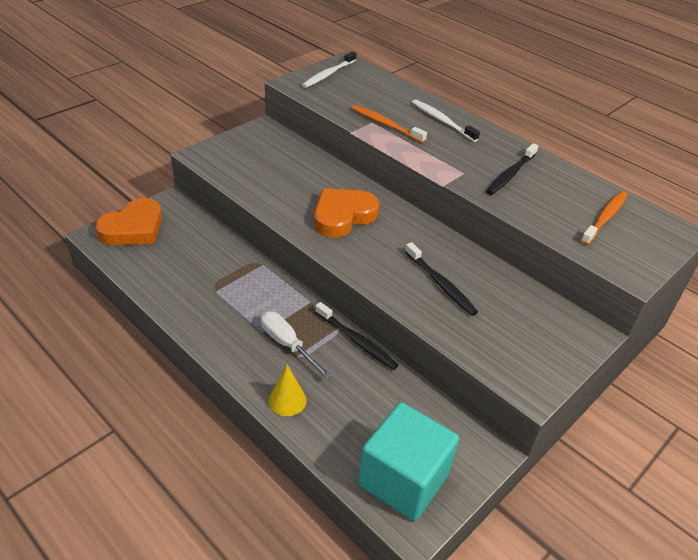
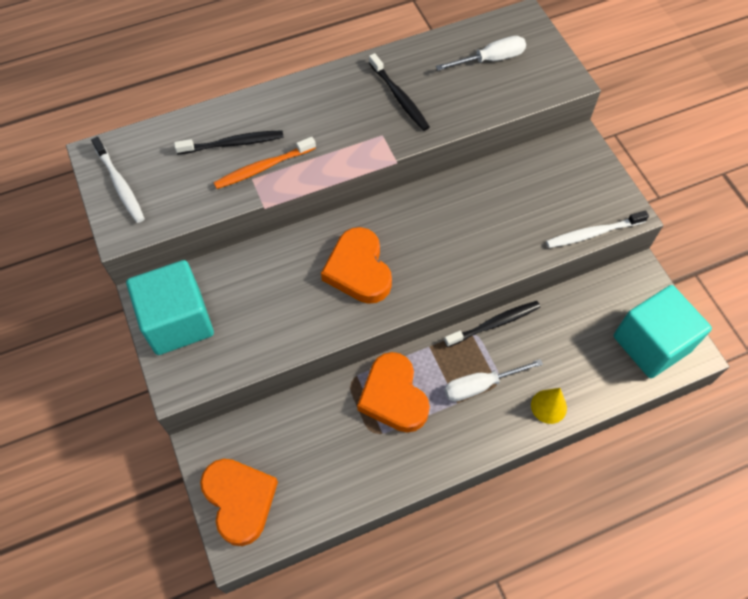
camera: 65 degrees left, 20 degrees up
black toothbrush [405,242,478,316] -> black toothbrush moved to [174,130,284,154]
white toothbrush [412,99,480,142] -> white toothbrush moved to [546,211,649,248]
orange toothbrush [581,191,628,245] -> white screwdriver [436,36,526,71]
none -> turquoise cube [126,260,214,355]
none -> orange heart [357,352,430,433]

